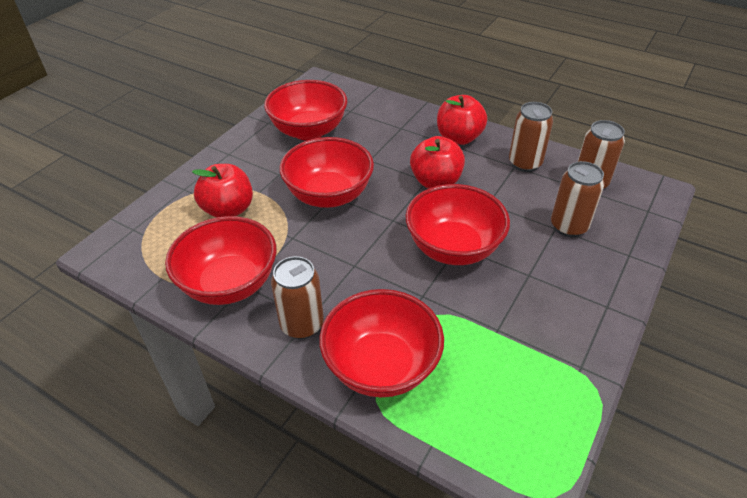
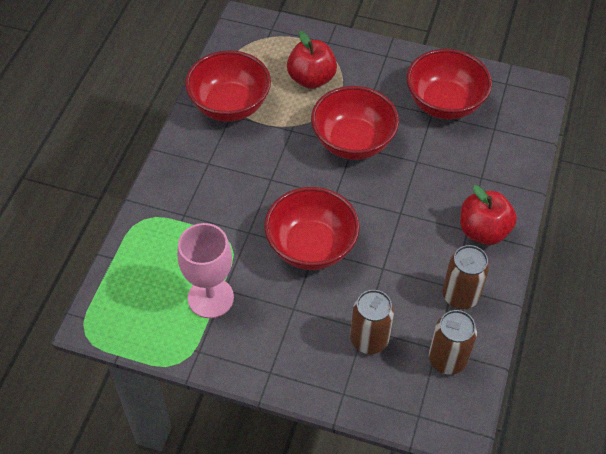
camera: 75 degrees right, 10 degrees up
brown can [271,256,324,339] -> none
red bowl [319,289,444,397] -> none
red apple [410,136,465,189] -> none
none -> pink goblet [177,223,234,318]

